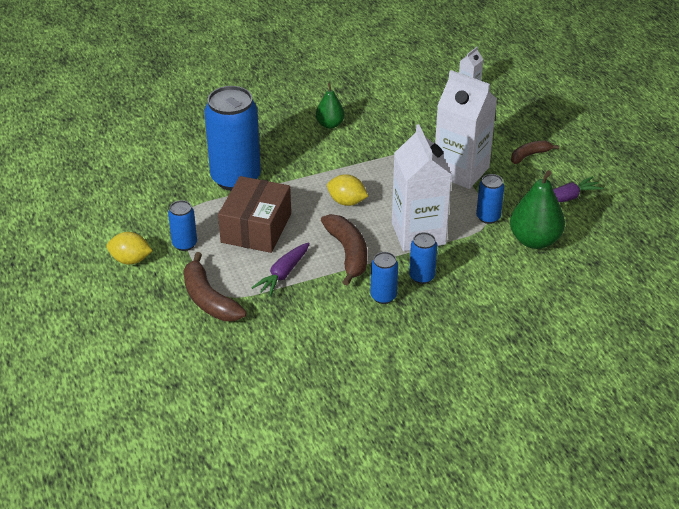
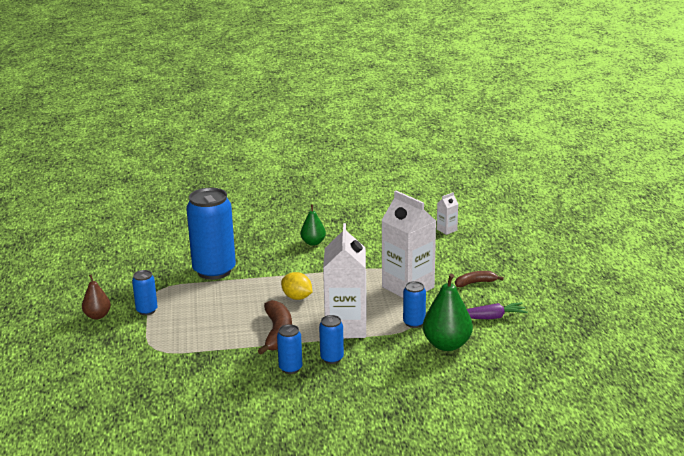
camera: 15 degrees right, 15 degrees down
yellow lemon [106,232,153,264] -> brown pear [82,274,111,320]
brown banana [183,252,247,321] -> none
brown box [218,176,291,253] -> none
purple carrot [251,242,310,297] -> none

